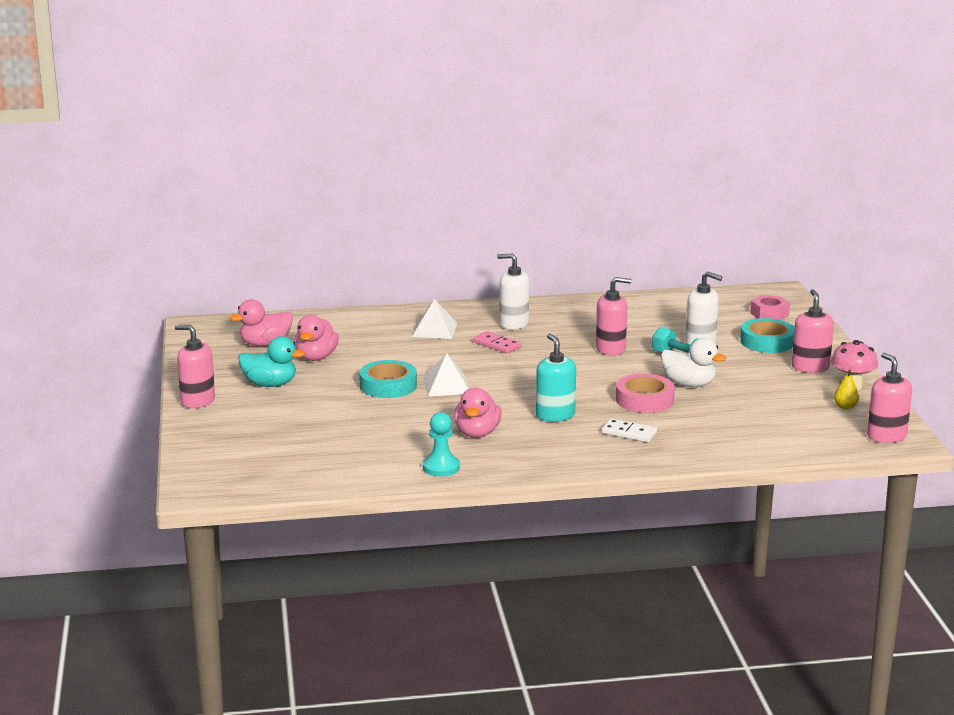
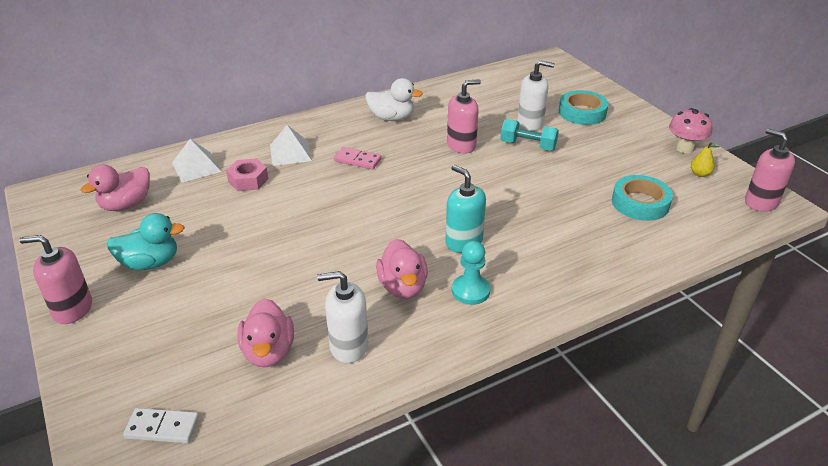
camera: 20 degrees left, 15 degrees up
pink duck [294,315,339,361] -> pink duck moved to [237,298,294,367]
turquoise tape [359,360,417,398] -> turquoise tape moved to [612,175,673,221]
white pyramid [423,353,470,396] -> white pyramid moved to [172,139,222,182]
turquoise pawn [423,412,460,477] -> turquoise pawn moved to [452,241,490,305]
white soap dispenser [497,254,529,330] -> white soap dispenser moved to [317,271,368,363]
white domino [602,419,657,442] -> white domino moved to [123,408,199,443]
pink tape [616,374,675,413] -> none
white duck [661,338,726,387] -> white duck moved to [366,78,423,121]
pink nut [750,295,790,320] -> pink nut moved to [226,158,268,191]
pink soap dispenser [792,289,834,373] -> none

